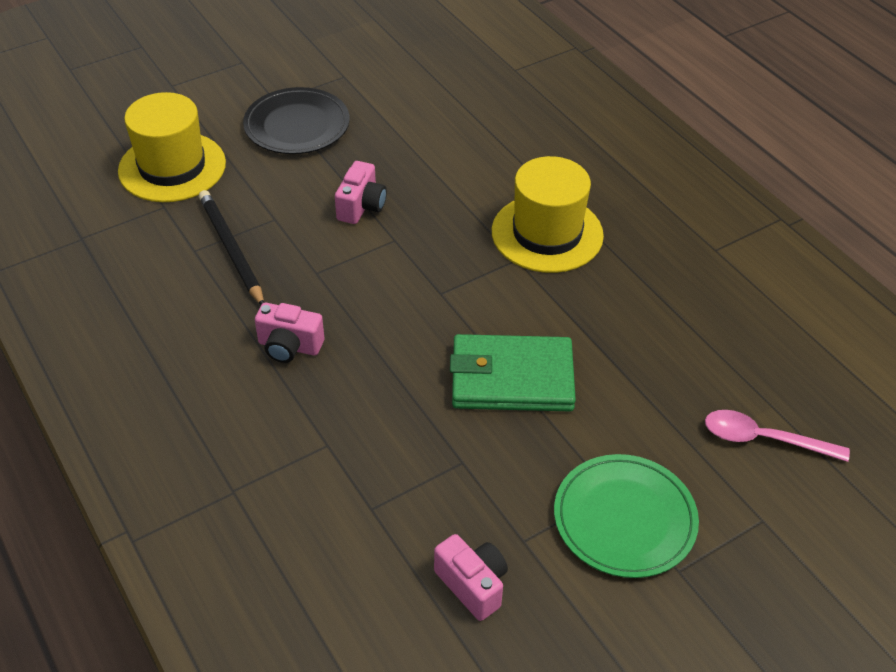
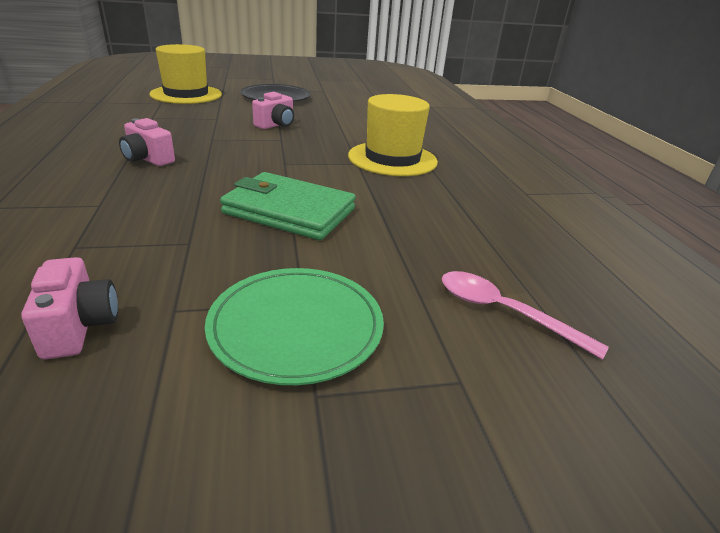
camera: 20 degrees right, 15 degrees down
black pencil [199,190,264,305] -> none

